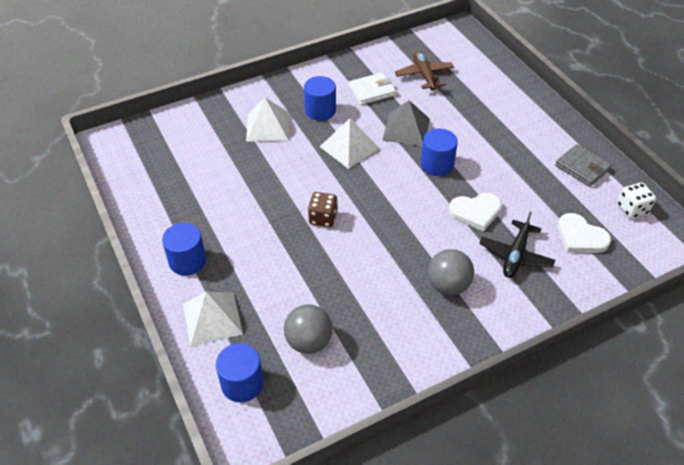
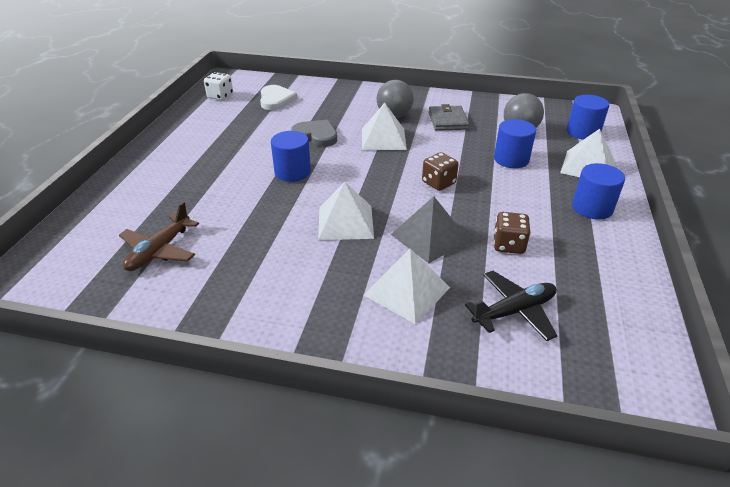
camera: 140 degrees left, 10 degrees down
blue cylinder [304,76,336,121] -> blue cylinder moved to [494,119,536,168]
white wallet [348,73,396,105] -> none
grey pyramid [382,100,430,146] -> grey pyramid moved to [391,196,470,264]
white heart [449,193,502,231] -> grey heart [291,120,337,147]
black plane [479,212,555,278] -> black plane moved to [465,271,557,341]
grey wallet [555,144,612,187] -> grey wallet moved to [429,104,469,131]
none -> white pyramid [362,103,407,150]
none -> brown dice [494,212,531,254]

